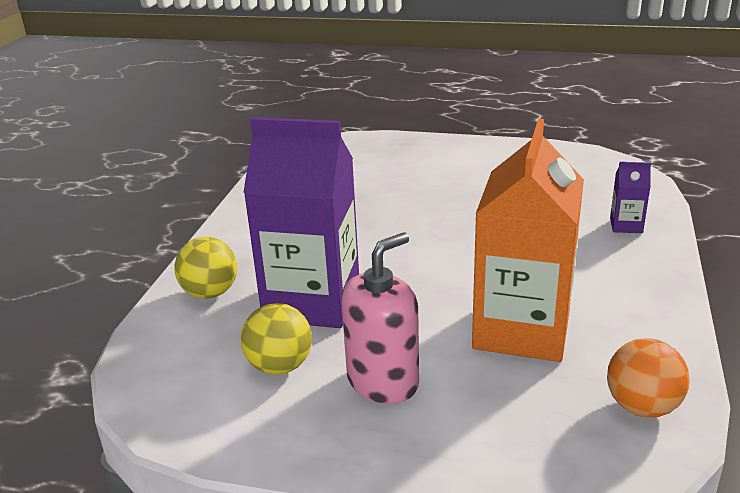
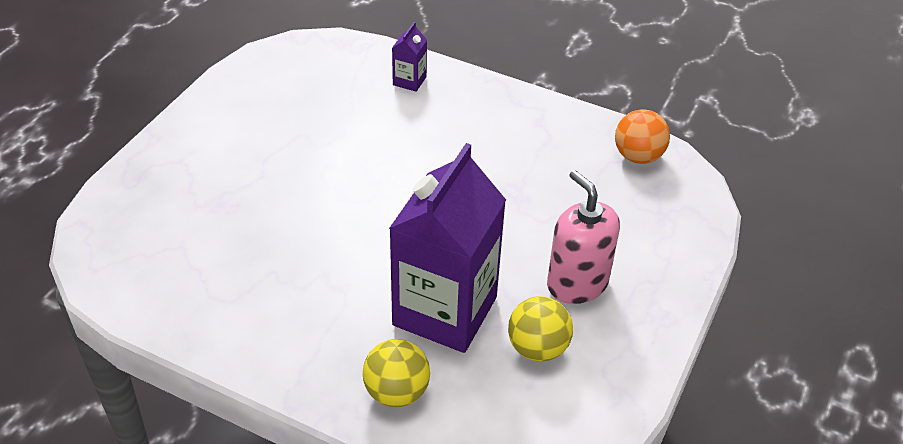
camera: 80 degrees left, 15 degrees up
orange carton [472,119,584,362] -> none

